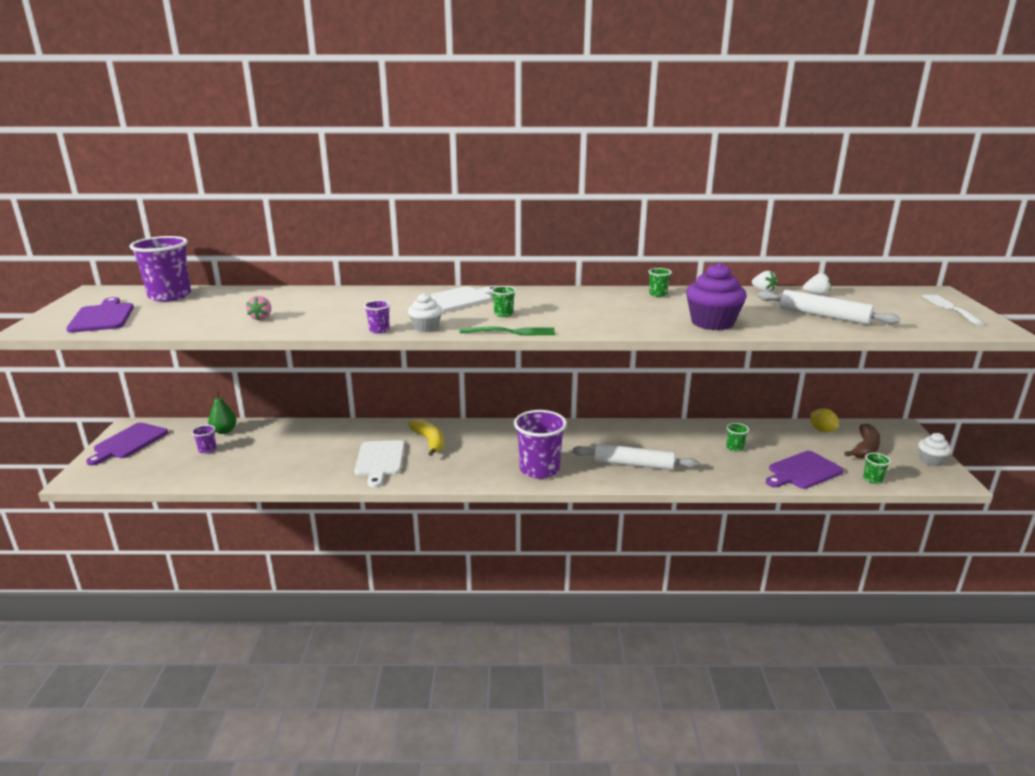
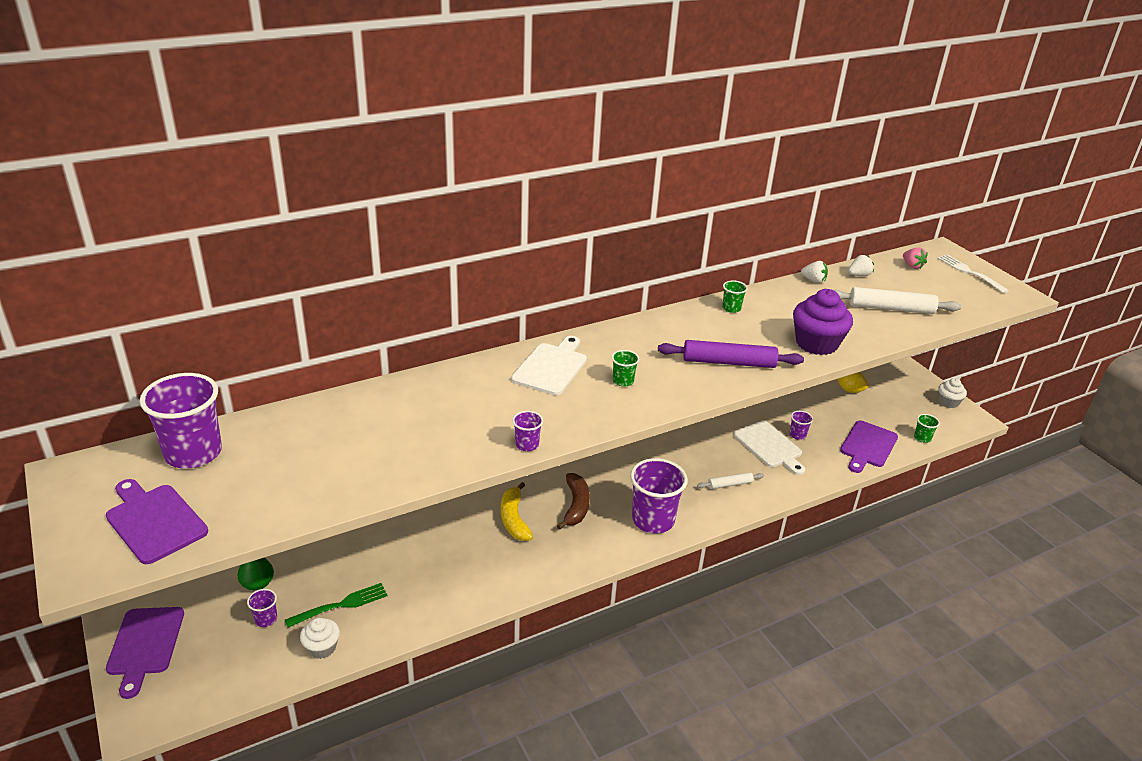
camera: 30 degrees left, 10 degrees up
pink strawberry [246,296,271,320] -> pink strawberry moved to [903,248,928,269]
white cutting board [354,440,405,487] -> white cutting board moved to [734,421,805,475]
white cupcake [408,293,442,332] -> white cupcake moved to [300,618,340,659]
yellow banana [408,418,444,456] -> yellow banana turned 135 degrees counterclockwise [501,482,533,541]
green fork [460,327,555,335] -> green fork moved to [285,583,388,628]
white rolling pin [572,444,698,470] -> white rolling pin [697,472,764,489], size x0.56
green cup [726,423,749,452] -> purple cup [789,411,813,440]
brown banana [844,424,881,458] -> brown banana moved to [557,473,590,530]
none -> purple rolling pin [658,340,804,368]

